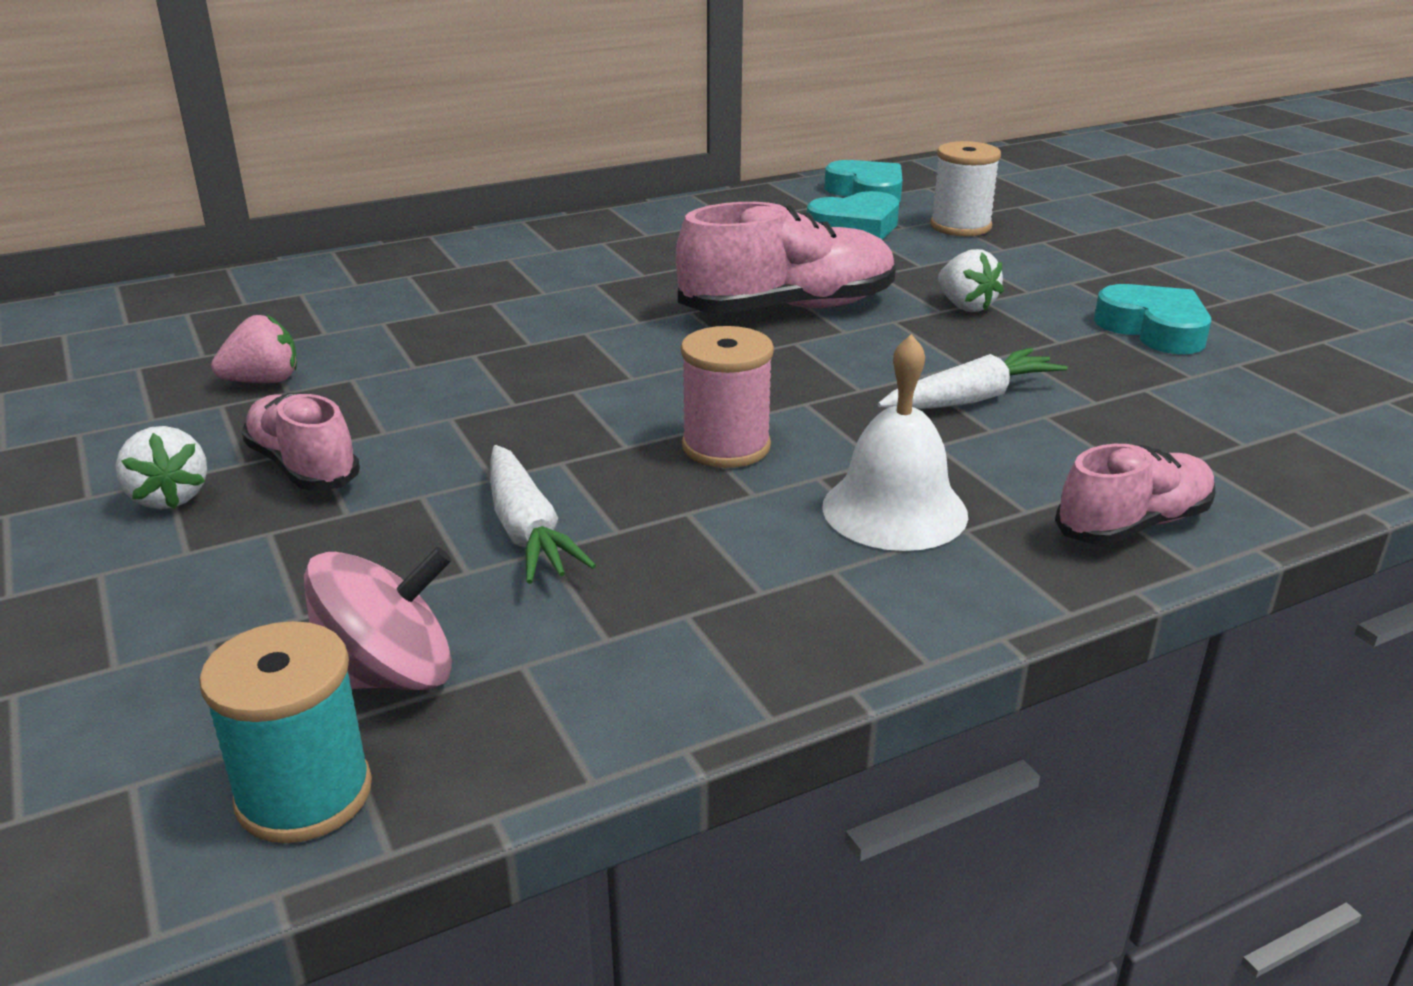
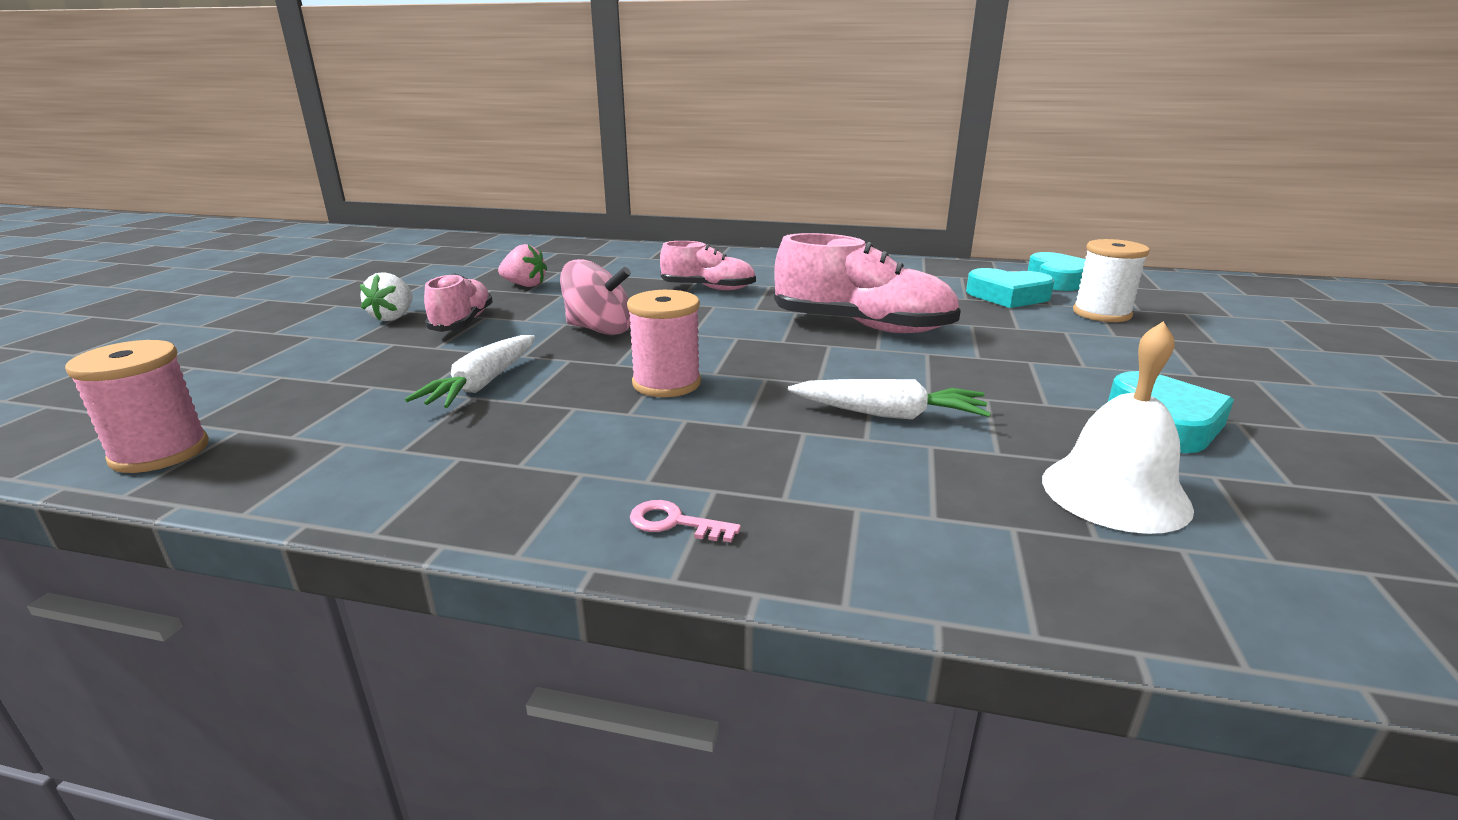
camera: 40 degrees right, 5 degrees down
turquoise spool [199,621,372,843] -> pink spool [65,340,209,473]
pink spinning top [304,547,452,690] -> pink spinning top moved to [560,259,631,335]
white bell [822,334,968,551] -> white bell moved to [1042,321,1194,534]
white strawberry [938,249,1004,312] -> none
pink shoe [1055,444,1215,545] -> pink shoe moved to [660,241,756,290]
none -> pink key [630,500,741,542]

